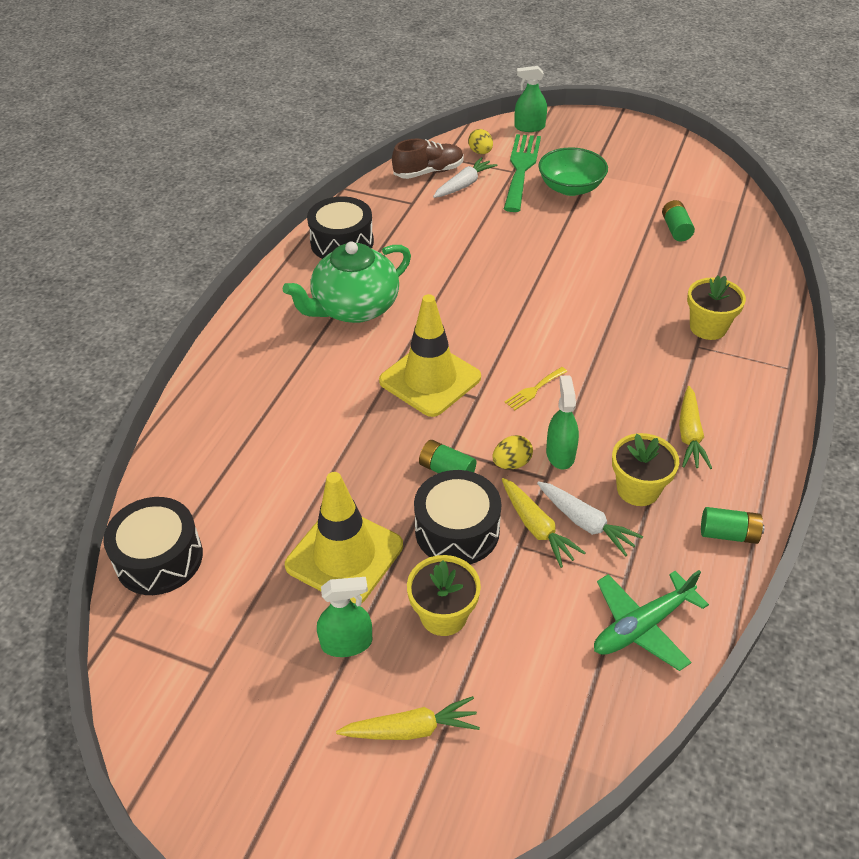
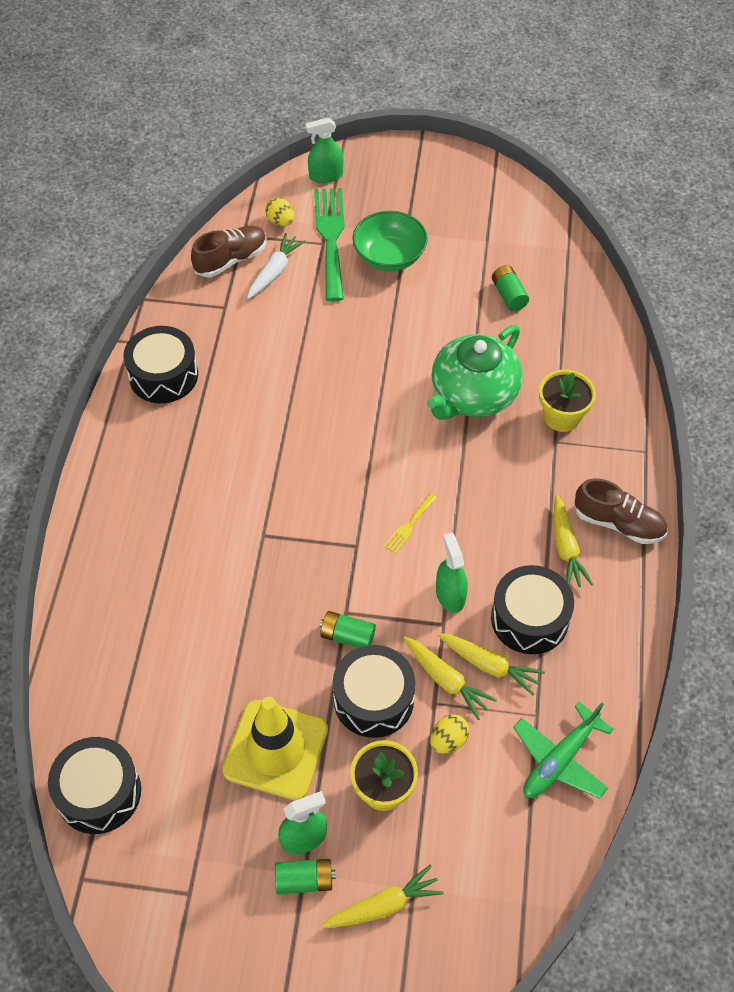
camera: 15 degrees left, 10 degrees up
green teapot [283,241,411,323] -> green teapot moved to [427,325,523,420]
yellow traffic cone [379,294,481,417] -> none
yellow egg [492,435,533,469] -> yellow egg moved to [430,714,469,754]
white carrot [537,481,643,556] -> yellow carrot [437,633,545,695]
yellow flower pot [612,433,679,506] -> black drum [491,565,574,654]
green battery [701,507,765,544] -> green battery moved to [275,859,336,894]
none -> brown shoe [574,478,667,544]

